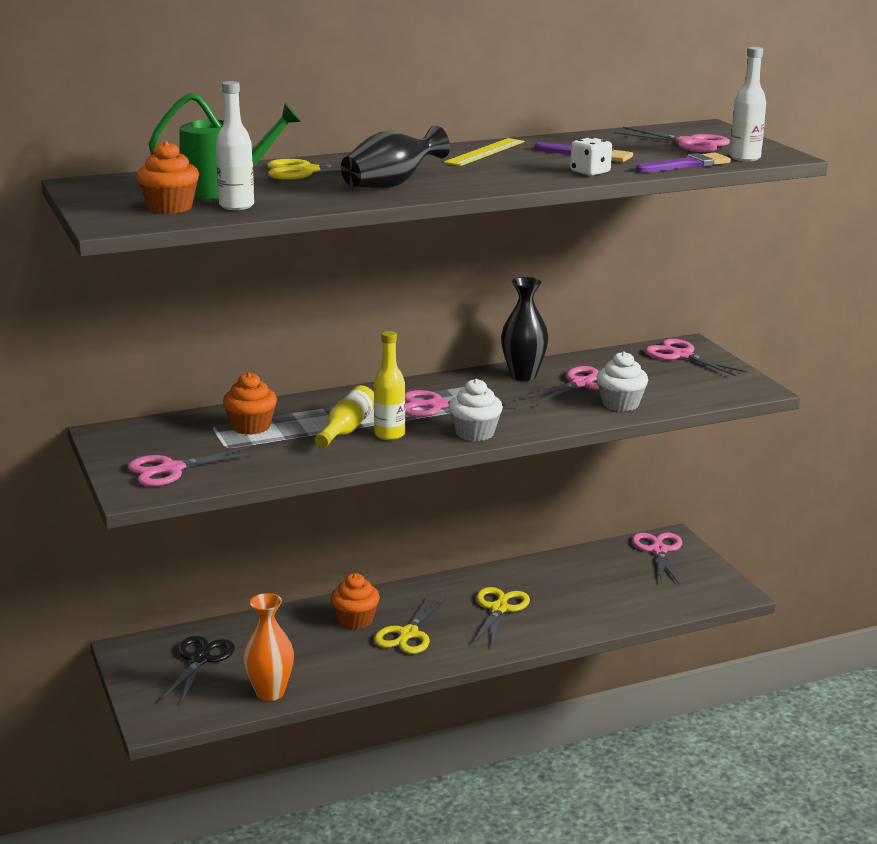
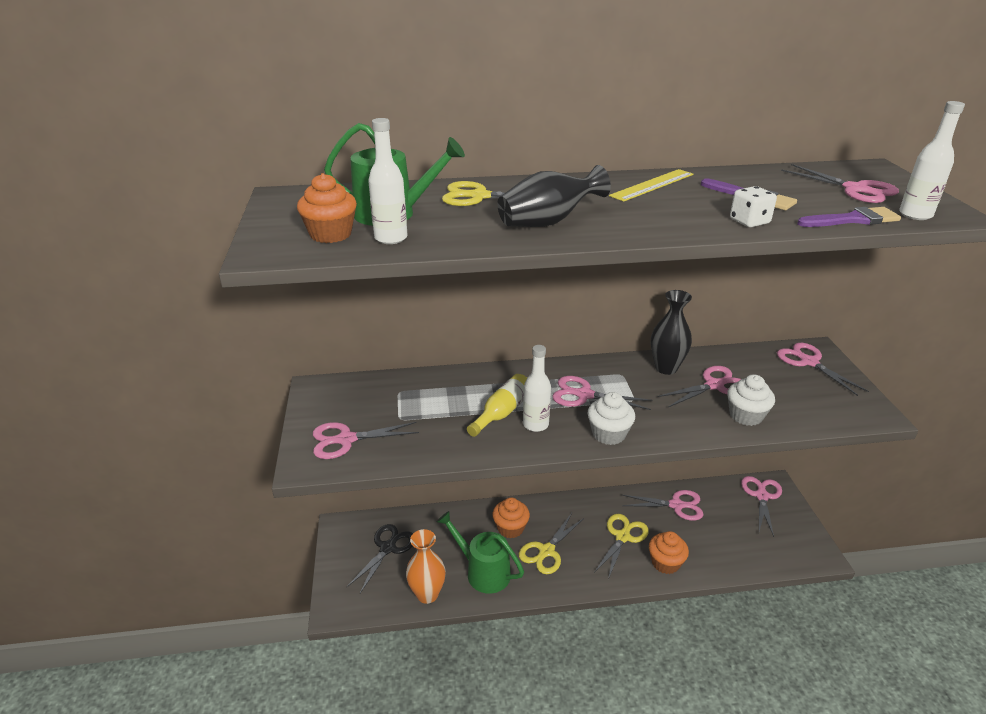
camera: 15 degrees right, 10 degrees up
orange cupcake [223,372,277,435] -> orange cupcake moved to [649,531,689,574]
yellow bottle [374,331,405,440] -> white bottle [523,345,551,432]
none -> green watering can [437,511,524,594]
none -> pink scissors [622,490,704,521]

